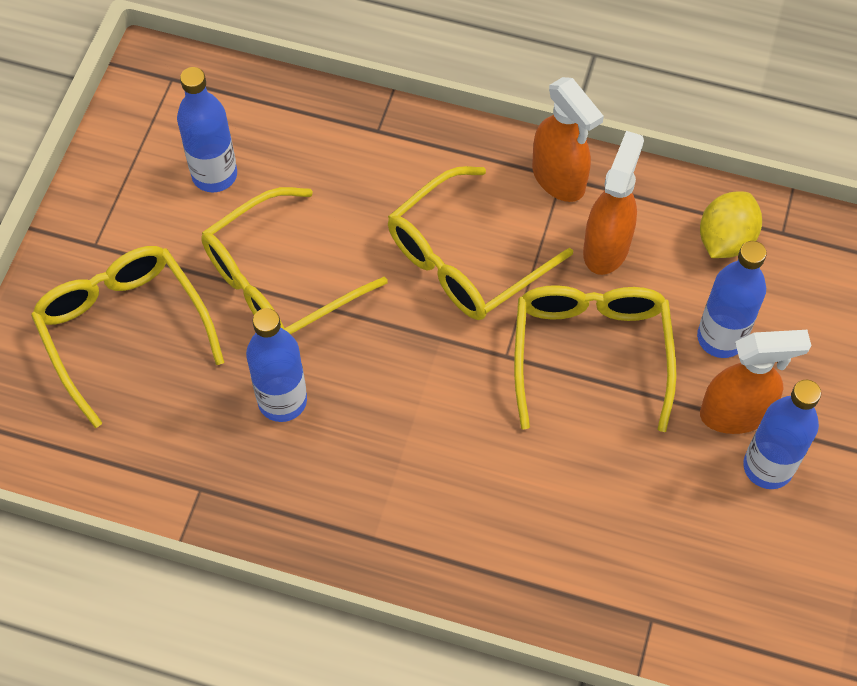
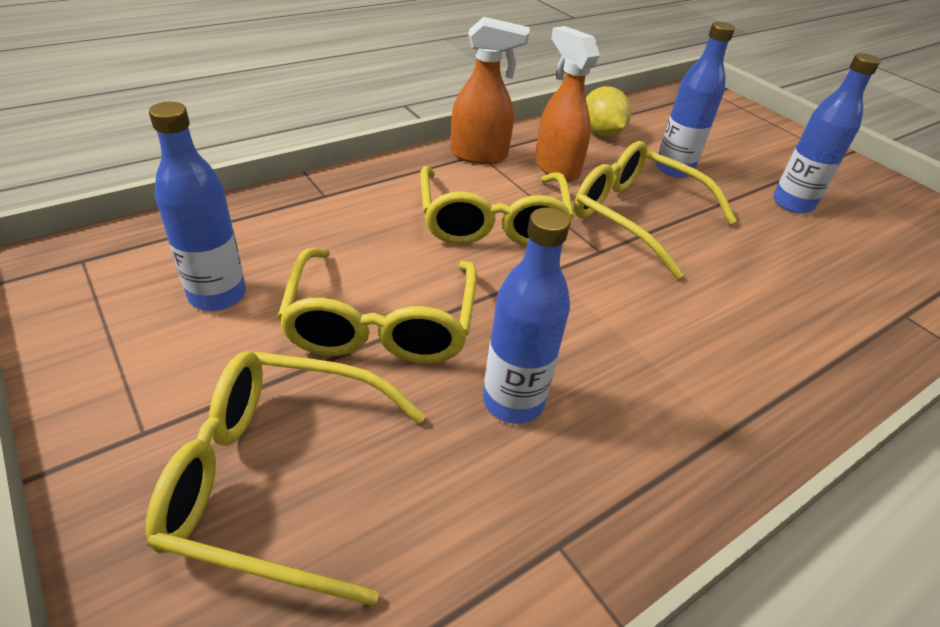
camera: 55 degrees left, 20 degrees down
orange spray bottle [700,330,811,434] -> none

